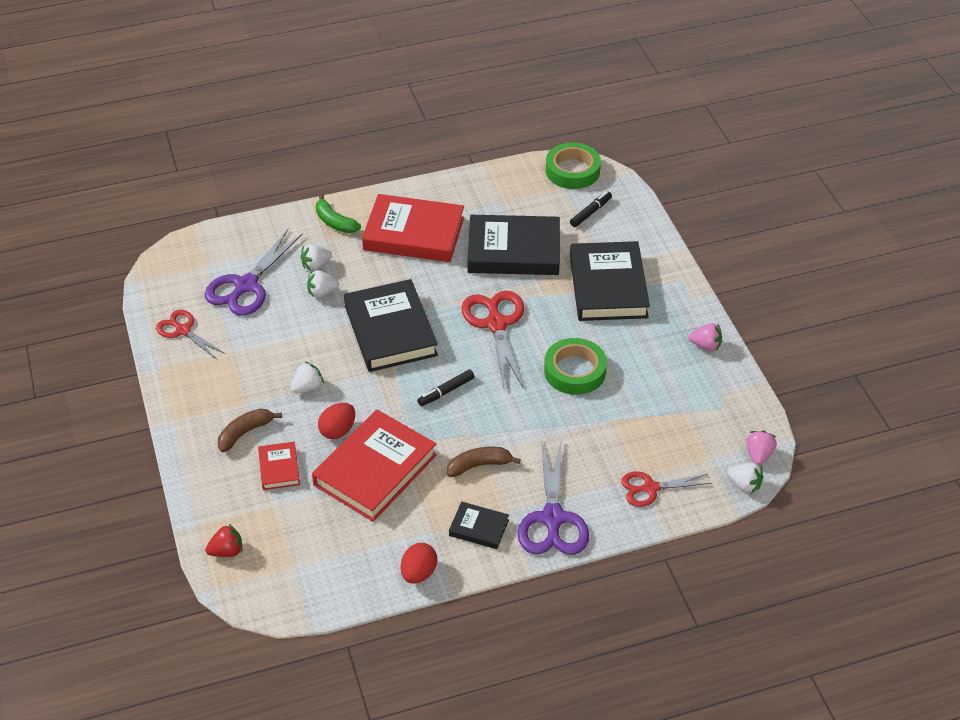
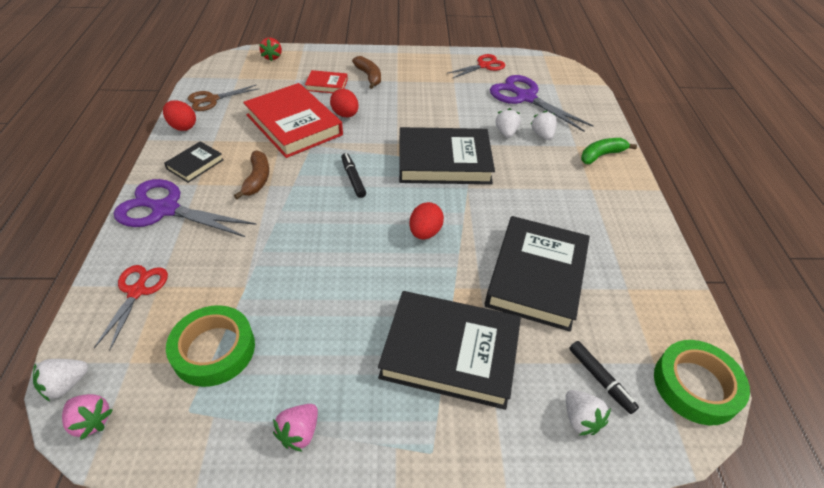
camera: 105 degrees right, 0 degrees up
white strawberry [291,362,324,393] -> white strawberry moved to [566,390,611,435]
red book [362,194,464,262] -> none
red scissors [461,291,524,387] -> red egg [410,202,444,240]
green tape [544,338,607,395] -> green tape moved to [166,305,255,387]
none -> brown scissors [188,85,259,111]

